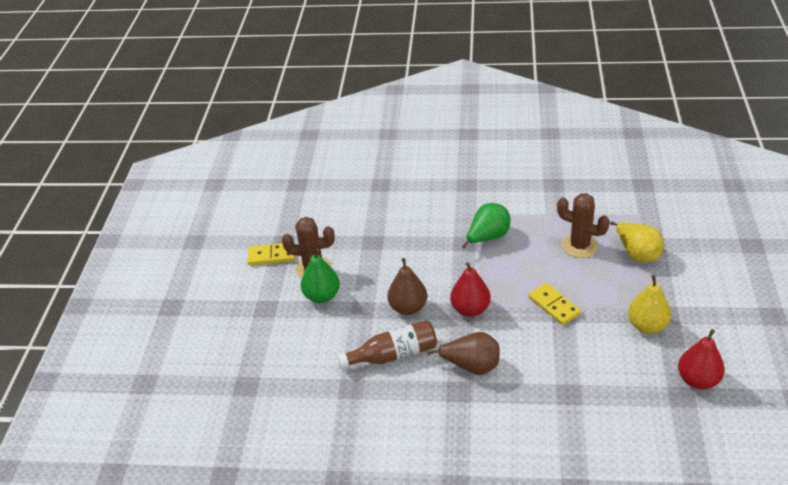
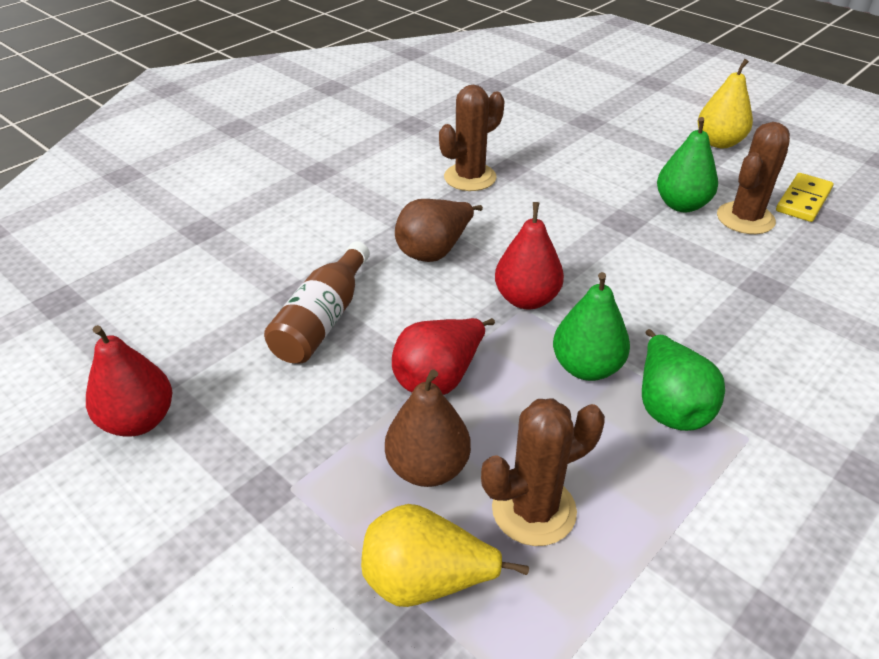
camera: 125 degrees right, 0 degrees up
brown bottle [338,320,437,368] -> brown bottle moved to [264,241,370,364]
brown pear [387,258,427,315] -> brown pear moved to [385,370,471,487]
yellow domino [528,283,581,325] -> red pear [392,318,495,395]
yellow pear [628,275,671,334] -> yellow pear moved to [697,59,753,148]
none -> brown cactus [439,85,505,191]
none -> green pear [553,272,630,381]

